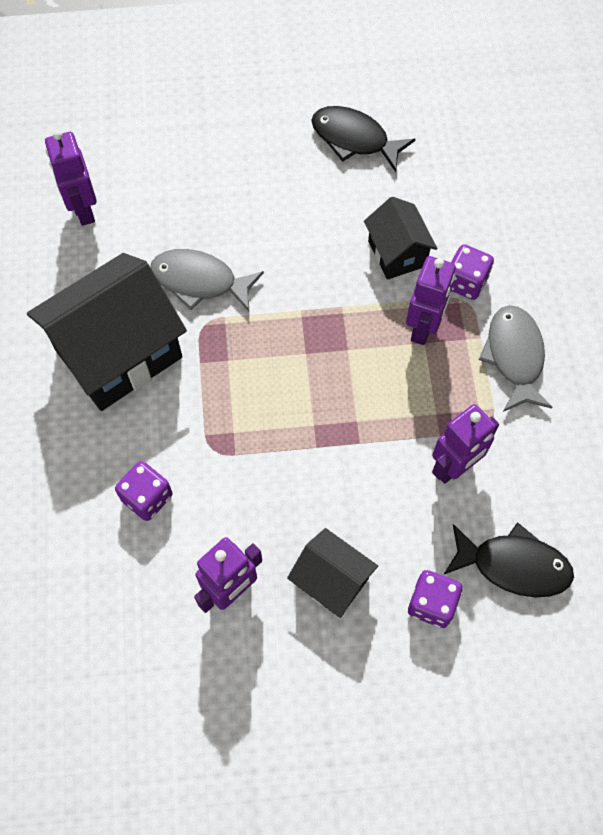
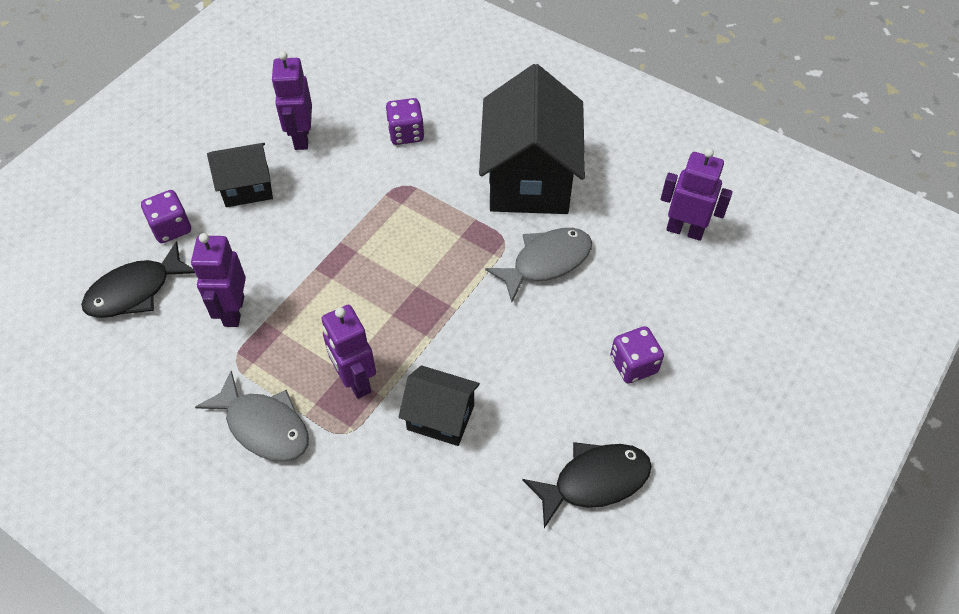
camera: 130 degrees right, 10 degrees down
purple dice [451,244,494,300] -> purple dice moved to [610,326,664,384]

